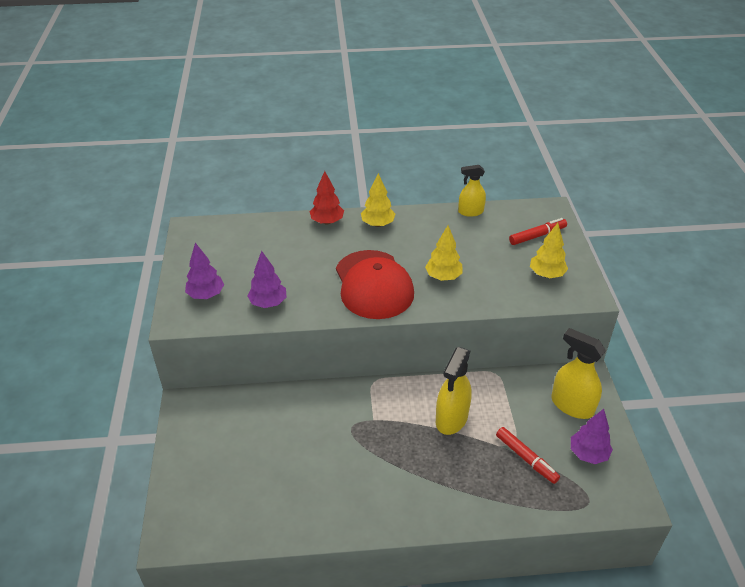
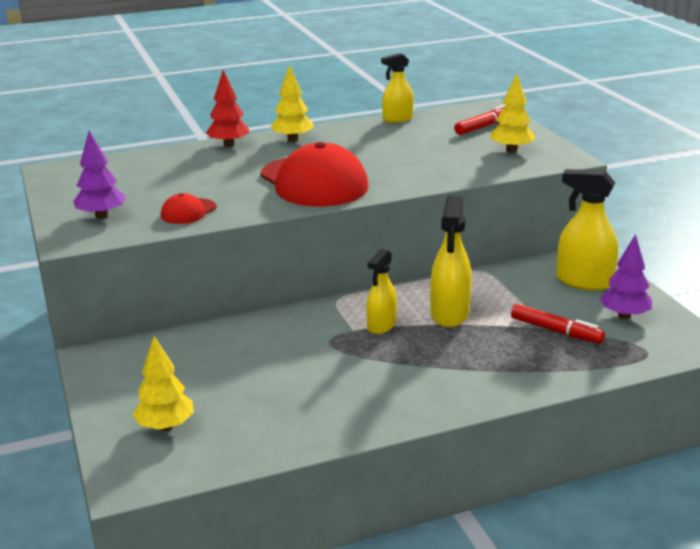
camera: 15 degrees left, 15 degrees down
purple tree [247,251,286,308] -> red cap [161,193,217,224]
yellow tree [425,226,463,281] -> yellow tree moved to [133,336,194,431]
none -> yellow spray bottle [366,249,397,334]

